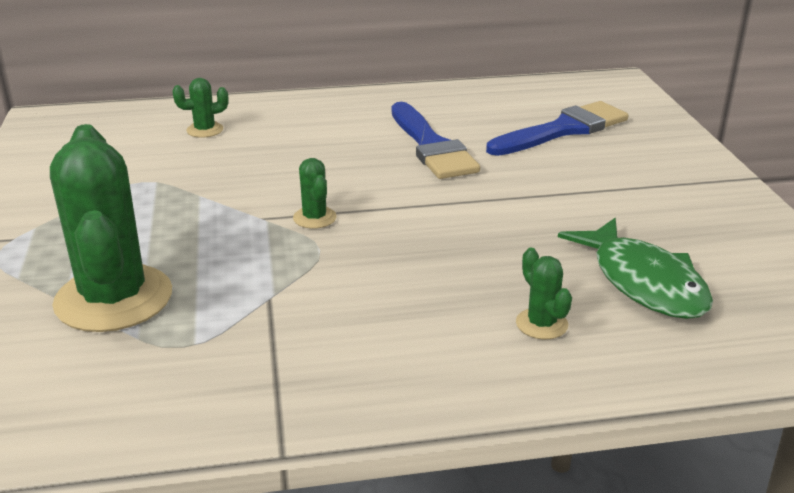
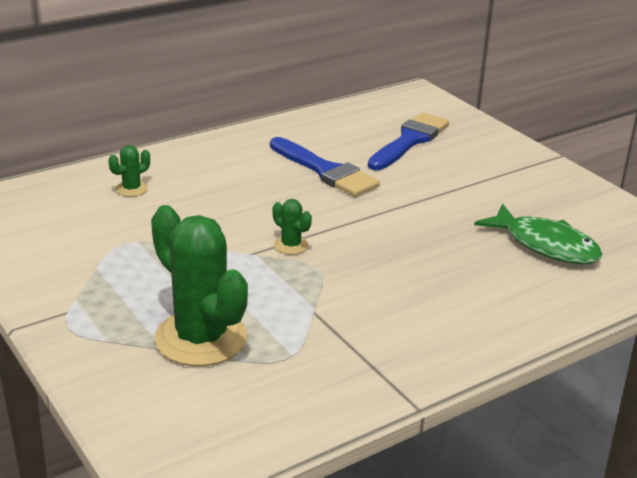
camera: 25 degrees left, 0 degrees up
green cactus [516,248,572,339] -> none

